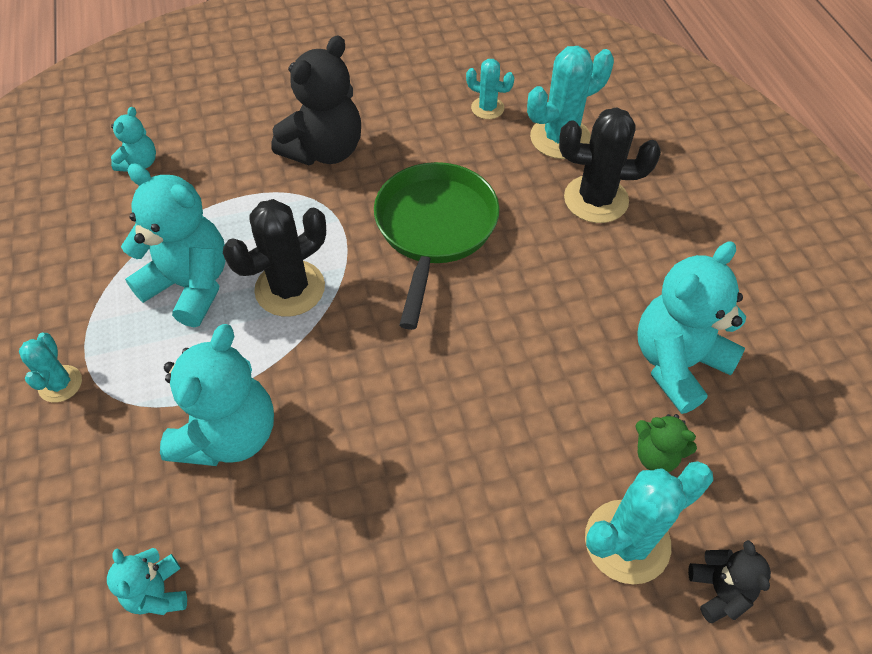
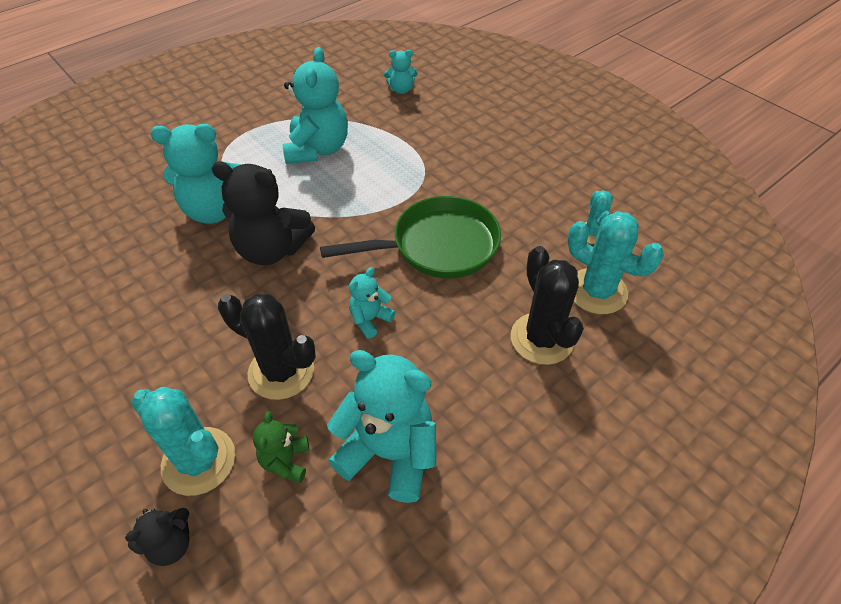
camera: 65 degrees right, 5 degrees down
turquoise cactus [19,333,82,403] -> none
turquoise teddy bear [107,548,187,615] -> turquoise teddy bear moved to [349,267,396,338]
black cactus [223,199,326,317] -> black cactus moved to [218,294,316,400]
black teddy bear [271,35,361,165] -> black teddy bear moved to [211,161,315,265]

